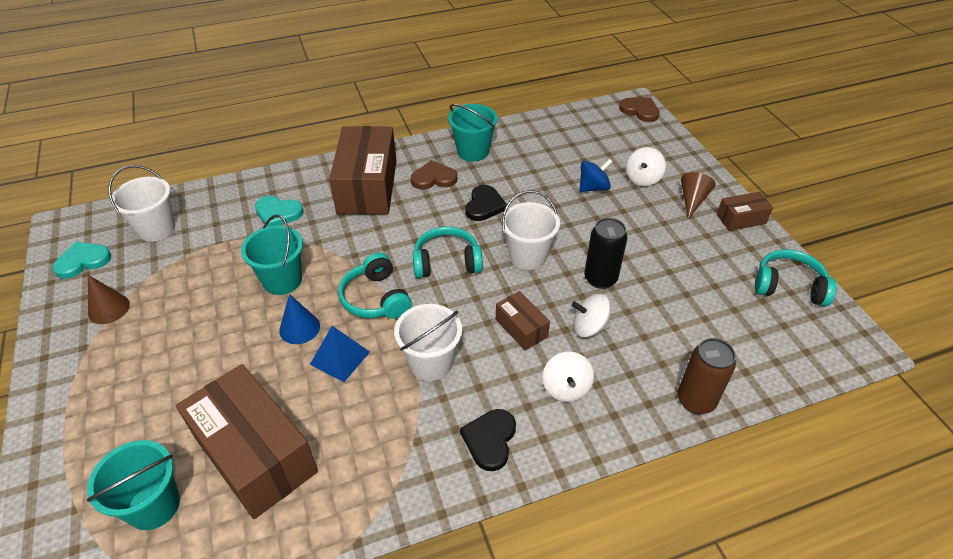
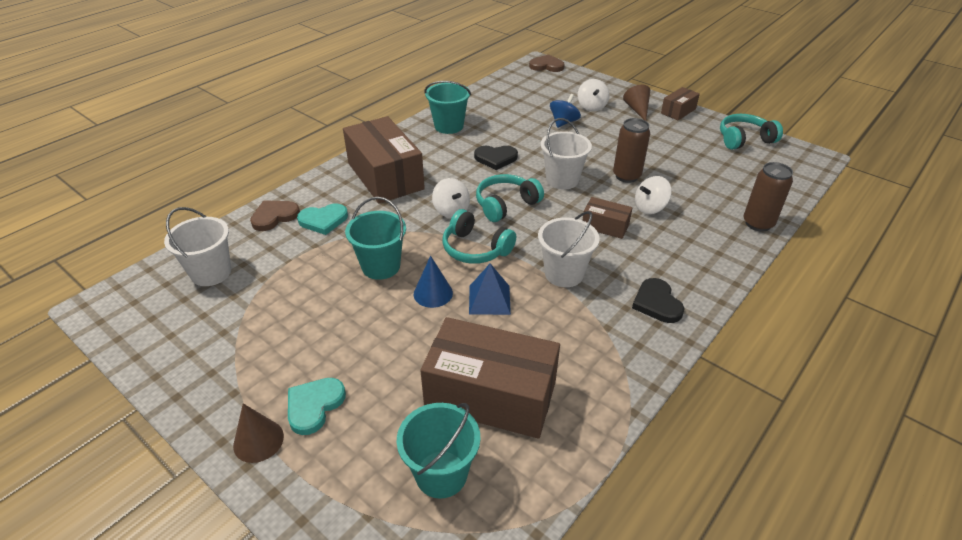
camera: 30 degrees left, 5 degrees down
turquoise heart [52,242,111,279] -> turquoise heart moved to [288,378,346,435]
brown cone [88,275,130,324] -> brown cone moved to [233,403,284,463]
brown heart [411,160,457,190] -> brown heart moved to [250,200,300,231]
black heart [465,185,507,221] -> black heart turned 105 degrees clockwise [474,146,518,170]
white spinning top [542,352,594,402] -> white spinning top moved to [432,178,470,218]
black can [584,218,627,289] -> brown can [613,118,650,183]

